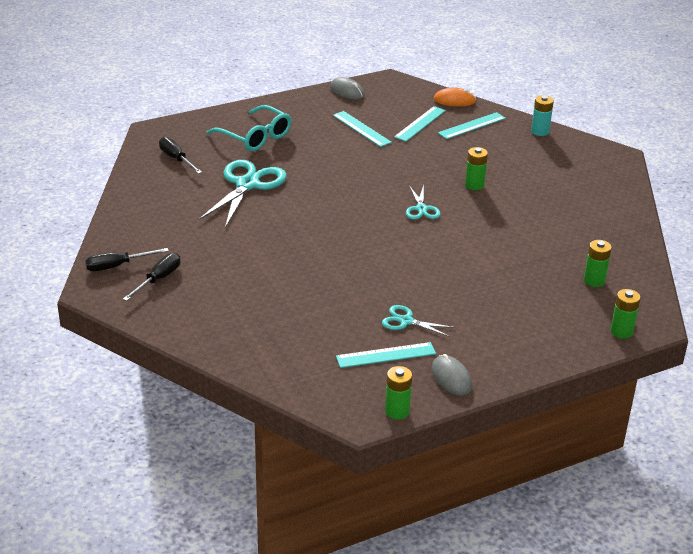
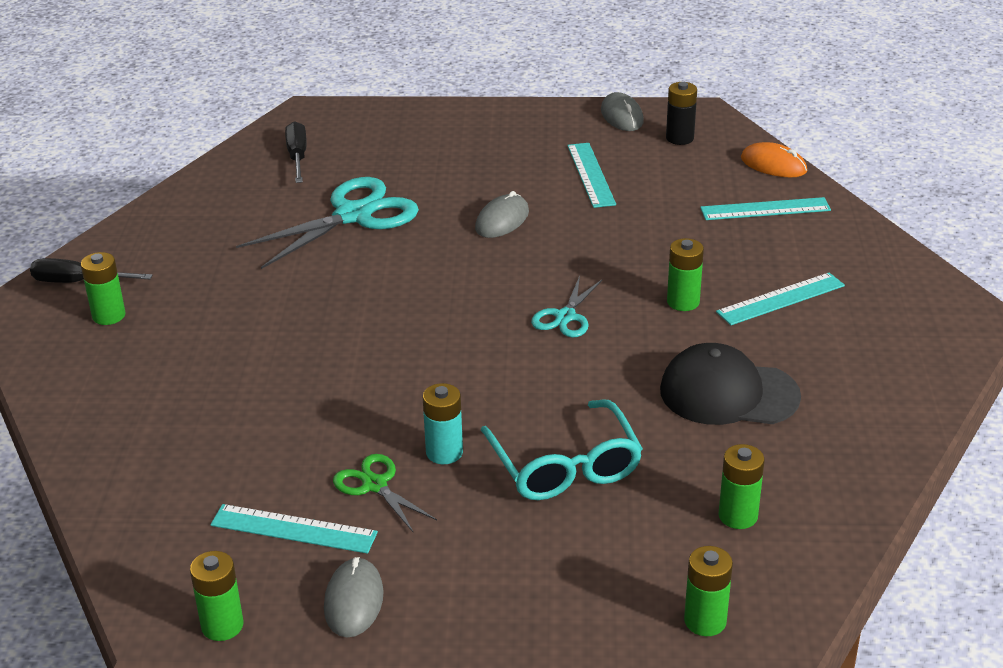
camera: 30 degrees right, 0 degrees up
black screwdriver [123,253,181,301] -> green battery [81,252,125,325]
turquoise glasses [207,105,291,151] -> turquoise glasses moved to [481,400,643,500]
turquoise scissors [382,305,455,337] -> green scissors [333,454,437,532]
turquoise ruler [394,106,446,142] -> turquoise ruler moved to [716,273,845,325]
turquoise battery [531,95,554,136] -> turquoise battery moved to [423,383,463,464]
none -> grey mouse [475,191,529,238]
none -> black cap [660,343,801,425]
none -> black battery [666,82,697,145]

